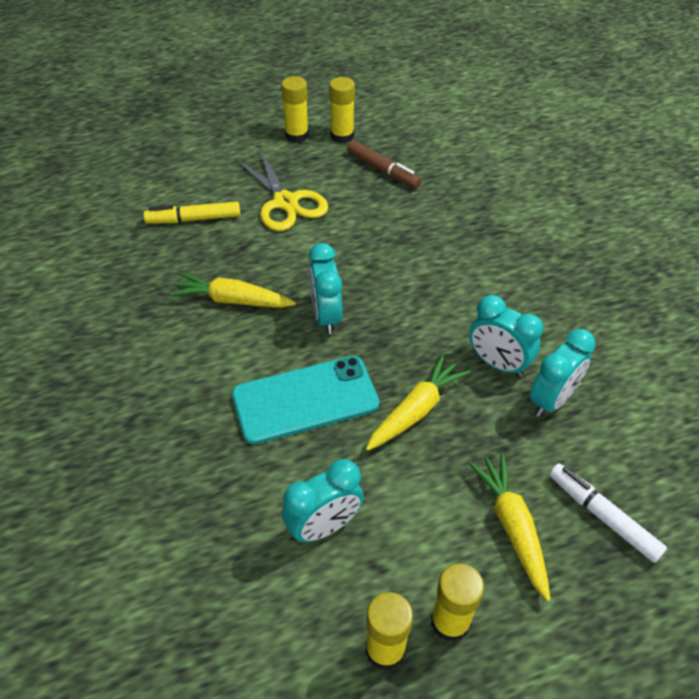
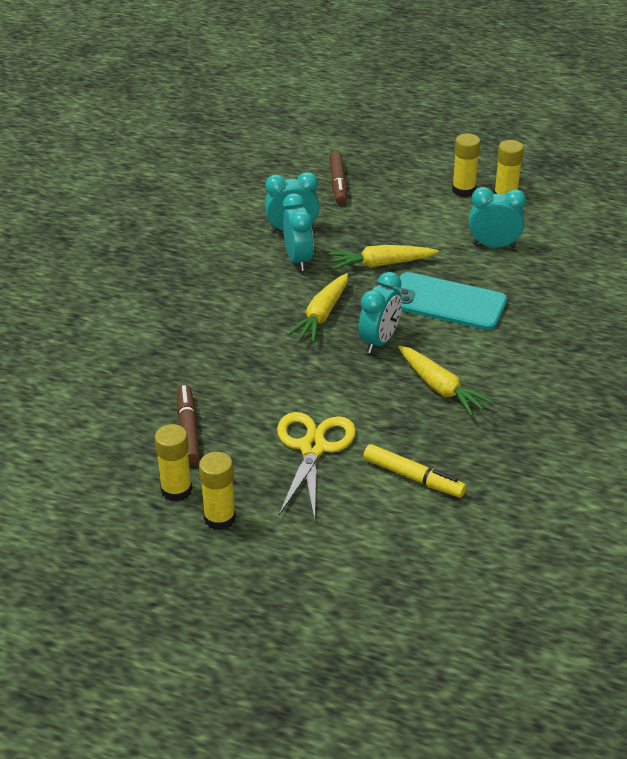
camera: 140 degrees left, 10 degrees down
yellow carrot [468,453,550,601] -> yellow carrot moved to [287,273,348,342]
white marker [549,463,667,563] -> brown marker [329,151,347,204]

